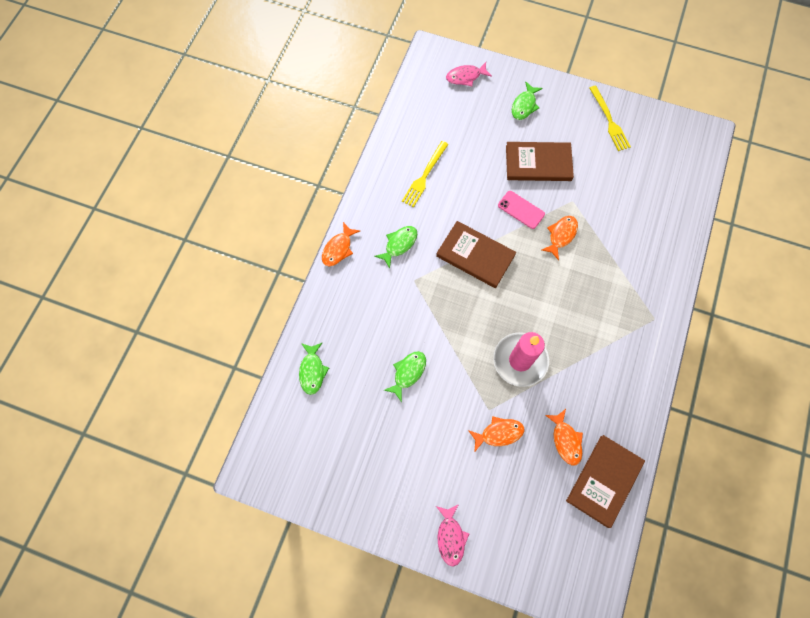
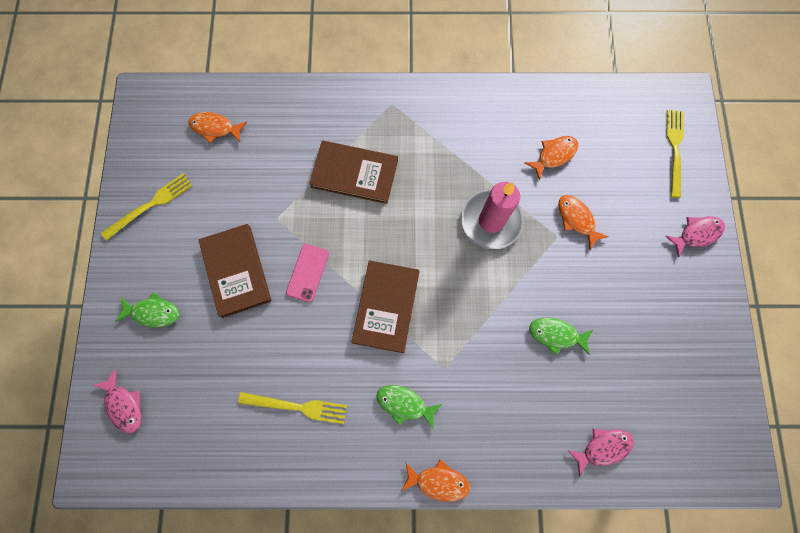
camera: 110 degrees left, 5 degrees up
green fish [299,342,329,395] -> pink fish [567,429,634,477]
orange fish [542,216,578,260] -> orange fish moved to [188,112,247,143]
brown book [566,435,645,528] -> brown book moved to [309,140,398,204]
none -> yellow fork [667,110,684,198]

